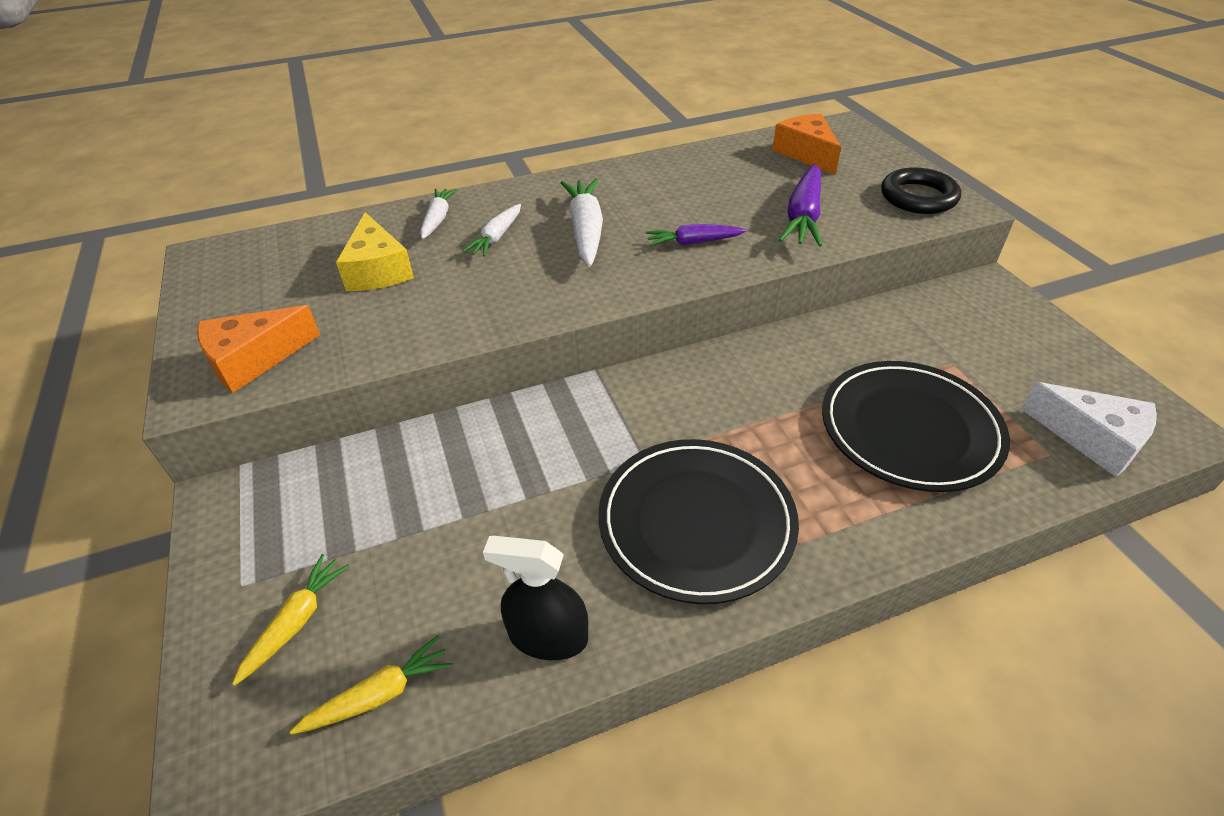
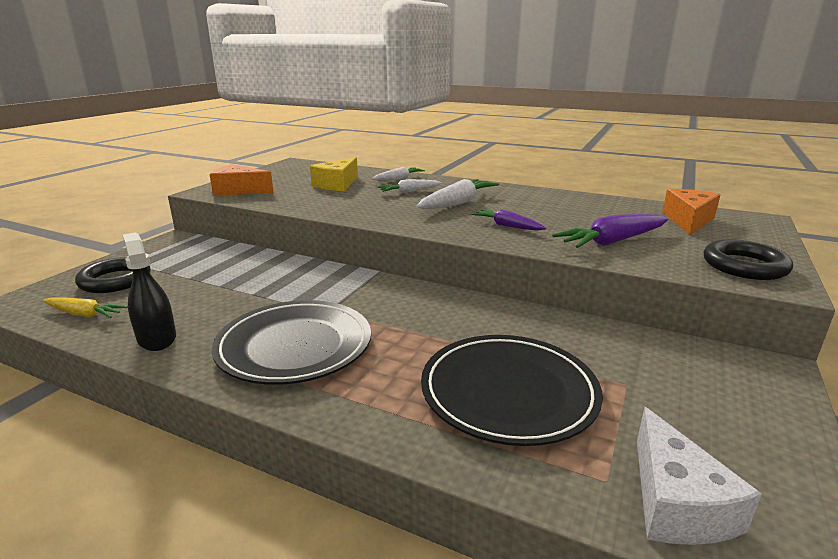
camera: 45 degrees right, 20 degrees down
yellow carrot [232,554,350,686] -> black ring [75,257,151,293]

